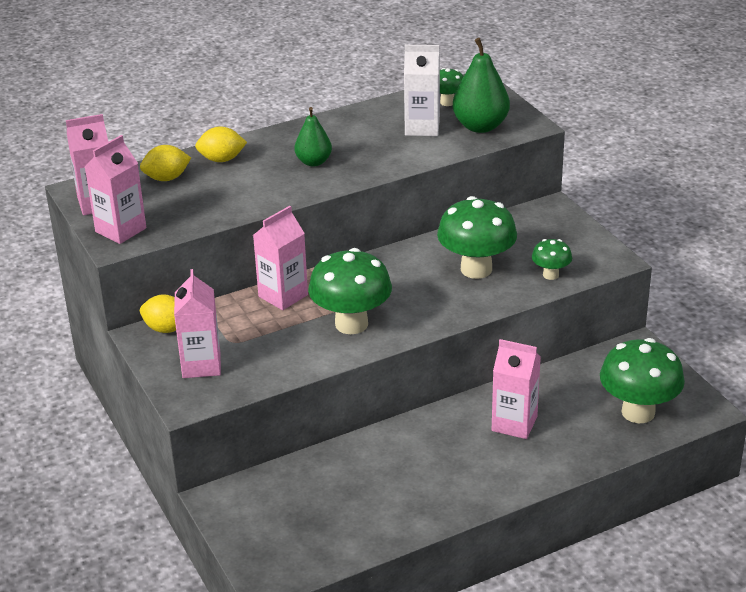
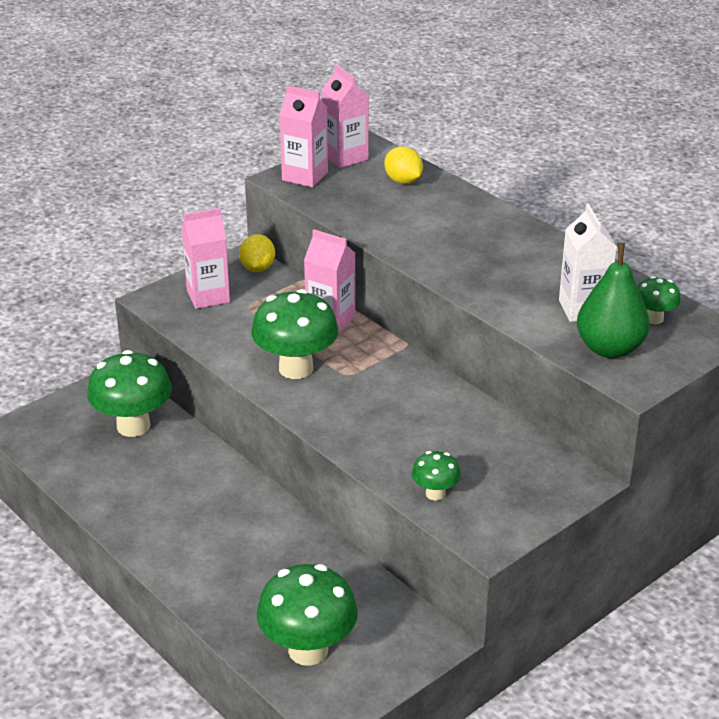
camera: 75 degrees right, 0 degrees up
yellow lemon [195,127,247,162] -> none
green pear [294,107,332,167] -> none
green mushroom [437,196,517,279] -> green mushroom moved to [87,350,172,437]
pink carton [492,339,541,439] -> none

